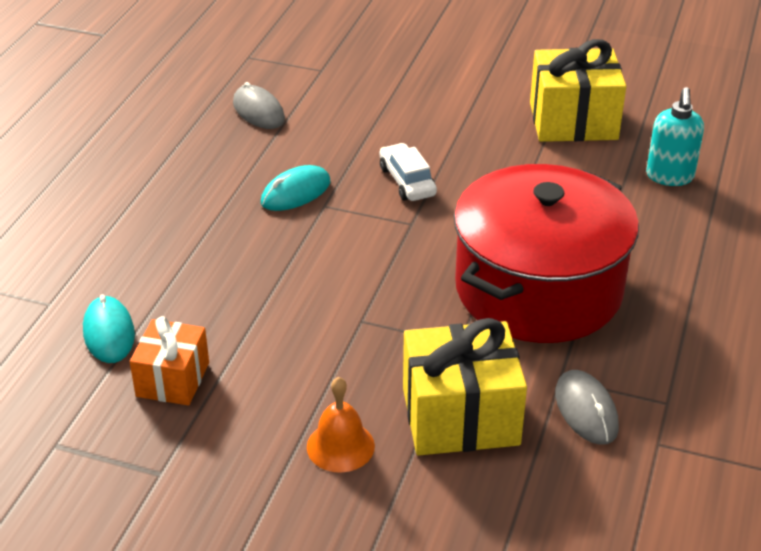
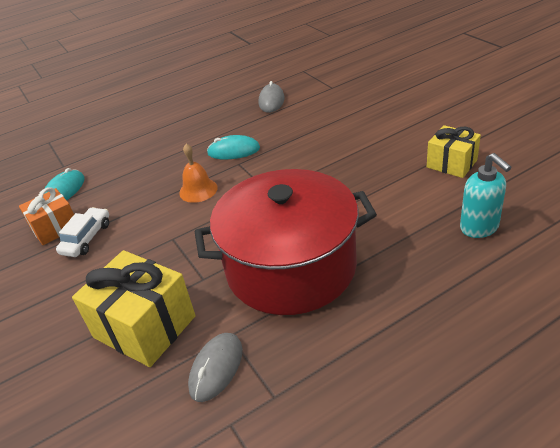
camera: 45 degrees right, 0 degrees up
orange bell [307,377,375,473] -> orange bell moved to [179,144,218,203]
white car [379,143,437,201] -> white car moved to [56,207,109,257]
yellow gift [530,39,626,142] -> yellow gift [427,125,481,178], size x0.62
turquoise soap dispenser [646,87,704,186] -> turquoise soap dispenser turned 75 degrees counterclockwise [460,153,511,238]

